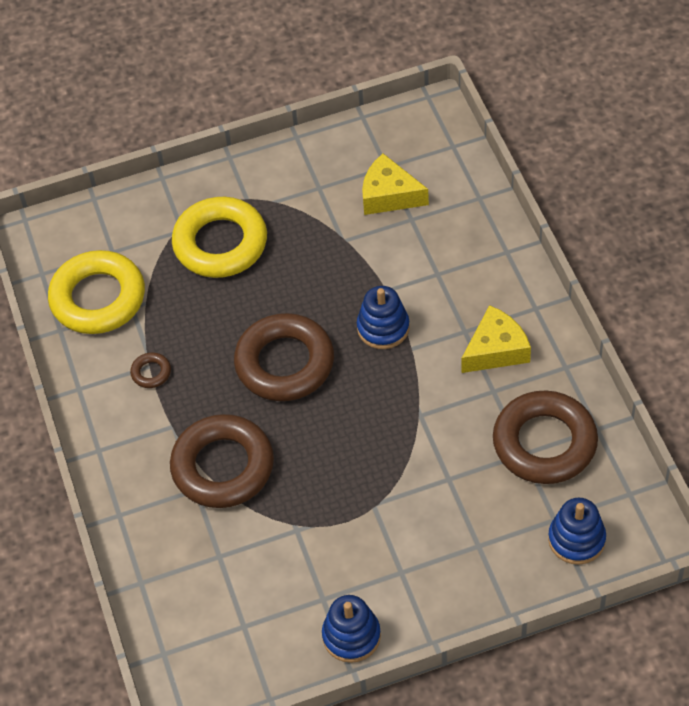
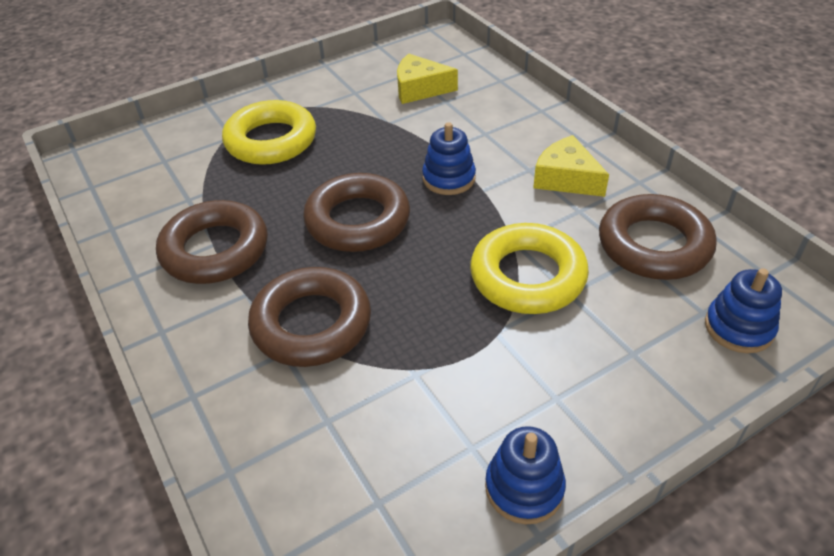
camera: 15 degrees left, 10 degrees down
yellow ring [48,250,145,334] -> yellow ring moved to [470,223,589,314]
brown ring [130,352,171,388] -> brown ring [156,200,268,284], size x2.46
yellow cheese [462,305,531,373] -> yellow cheese turned 90 degrees counterclockwise [533,135,609,197]

